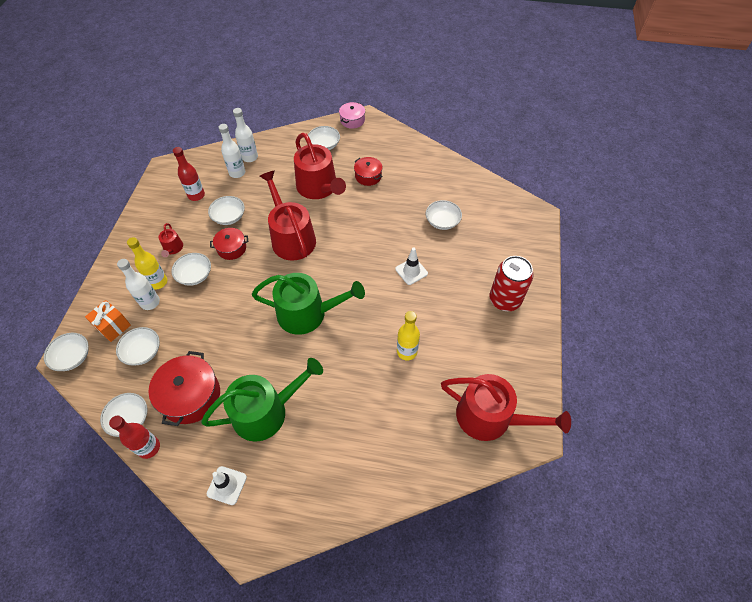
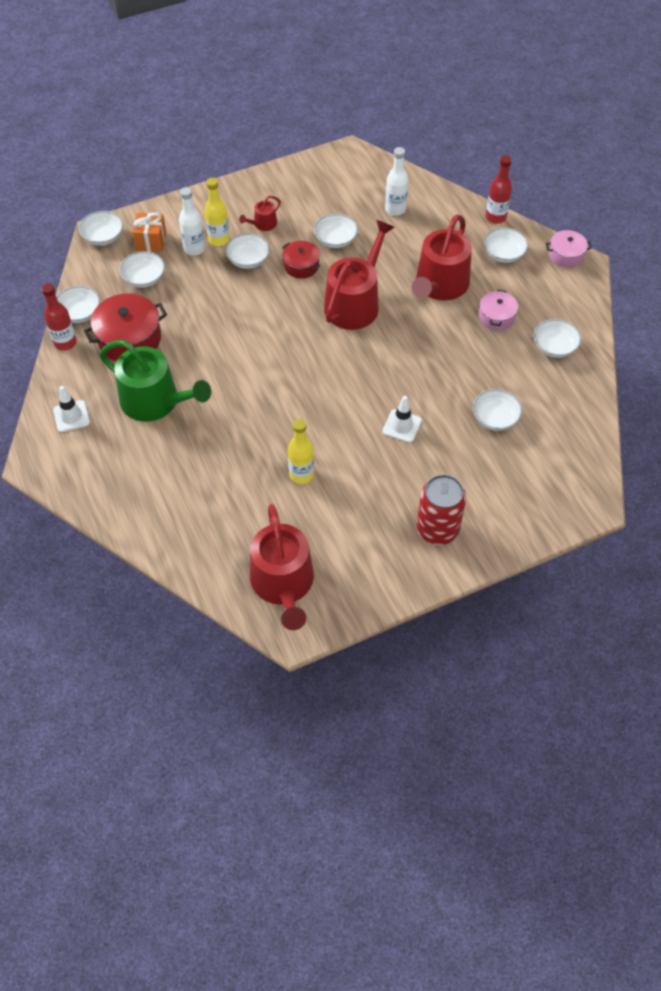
camera: 55 degrees right, 0 degrees up
red bottle [173,147,205,201] -> red bottle moved to [486,155,512,224]
white bottle [233,108,258,162] -> none
green watering can [252,273,365,335] -> none
red pot [354,157,383,186] -> pink pot [479,290,518,331]
none -> white bowl [534,319,581,358]

